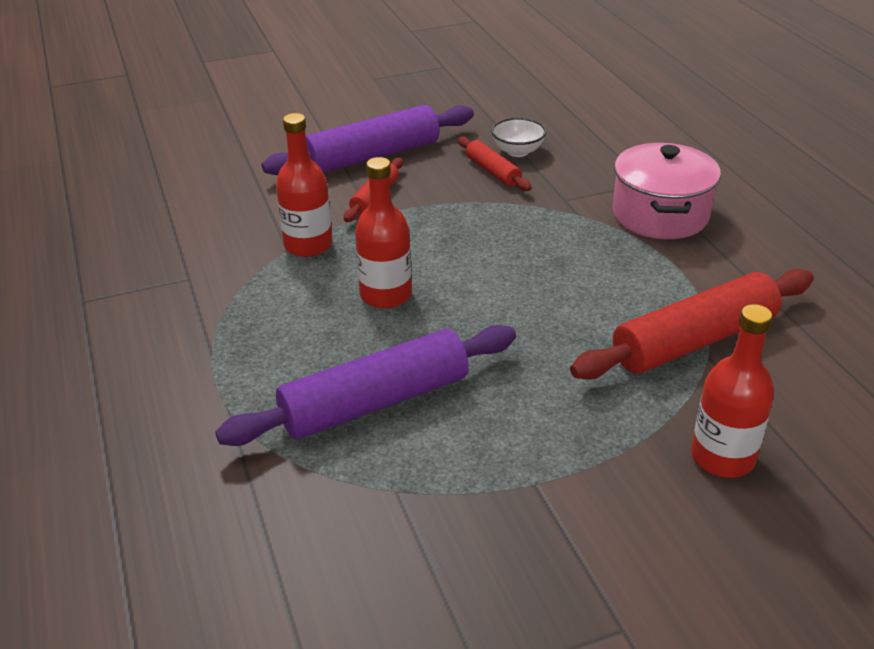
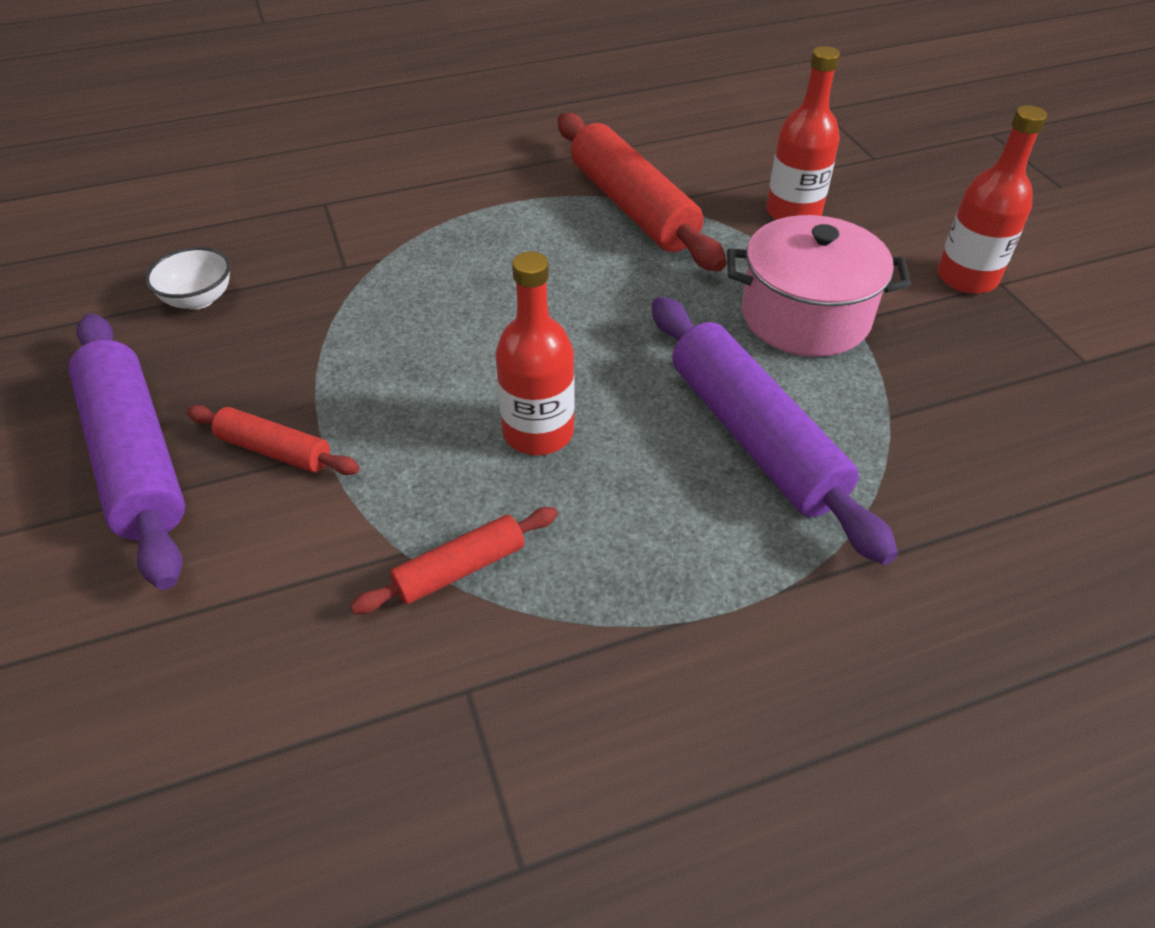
camera: 90 degrees left, 10 degrees up
red bottle [276,113,332,257] -> red bottle moved to [937,105,1047,294]
red rolling pin [458,137,532,191] -> red rolling pin moved to [350,507,558,614]
pink pot [613,143,721,239] -> pink pot moved to [727,215,911,357]

